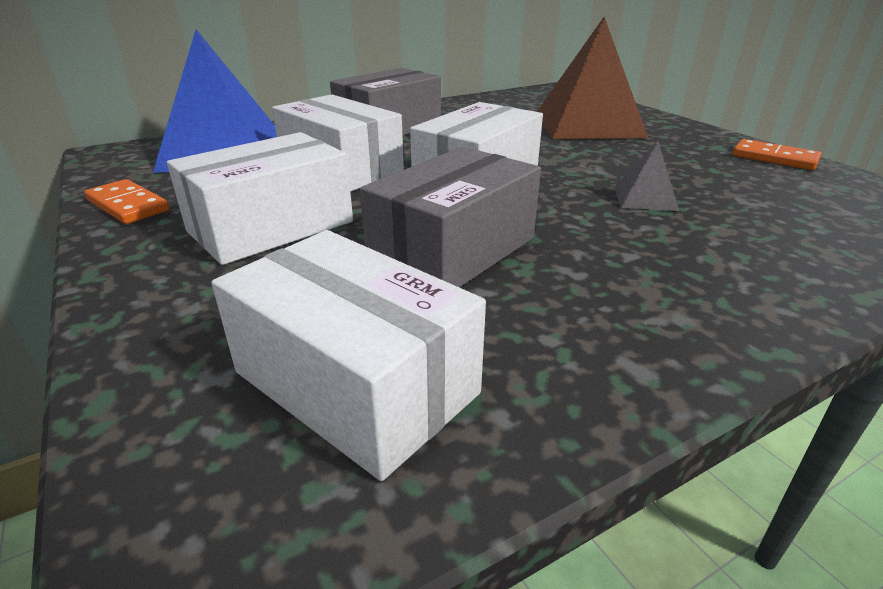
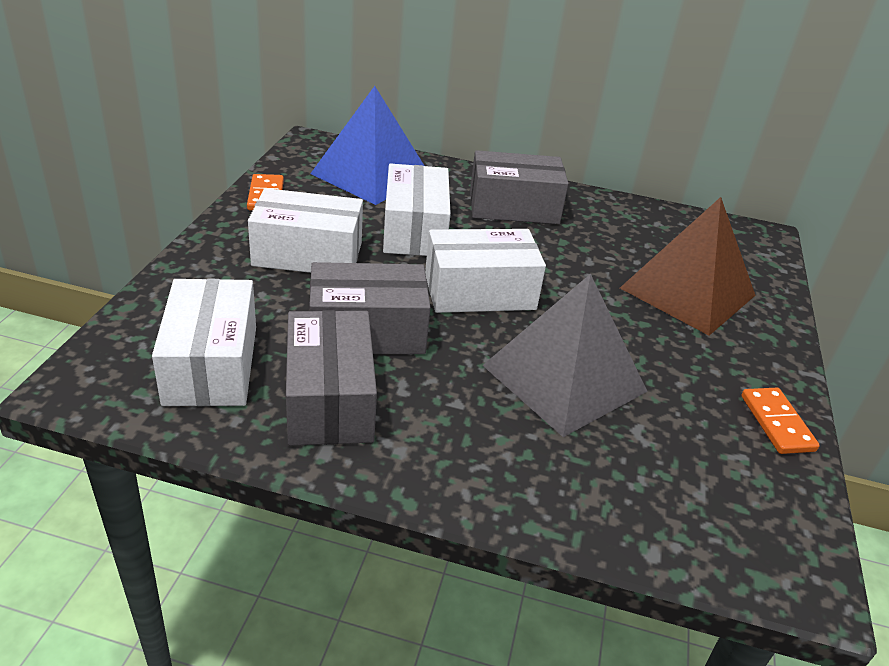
camera: 40 degrees right, 5 degrees up
grey pyramid [614,141,679,211] -> grey pyramid [482,274,648,437], size x2.32
none -> grey box [286,310,377,445]

